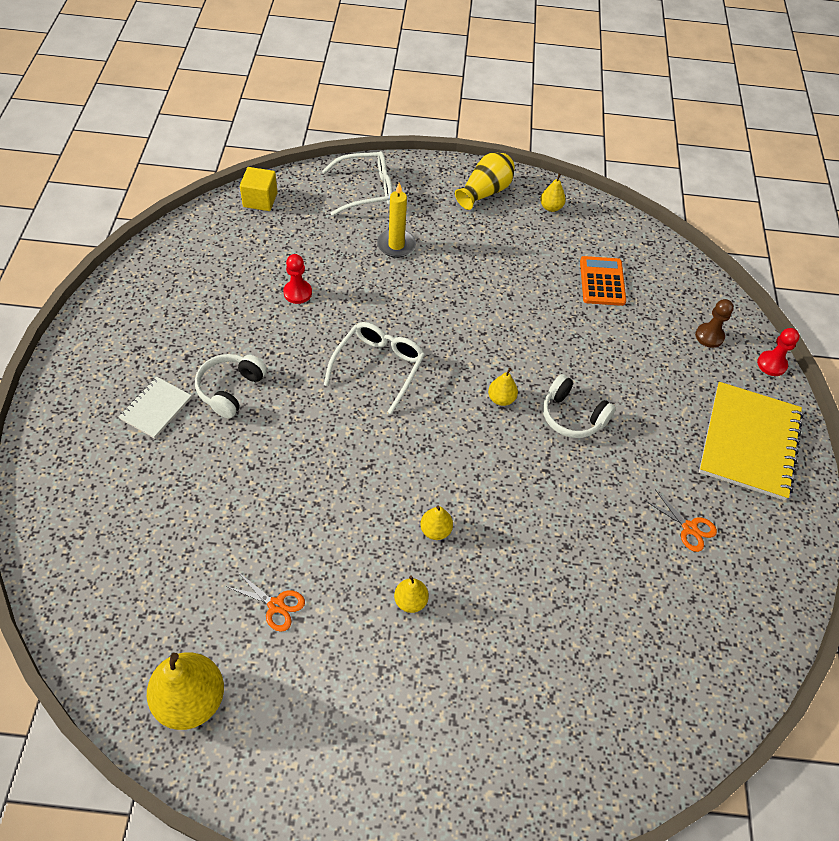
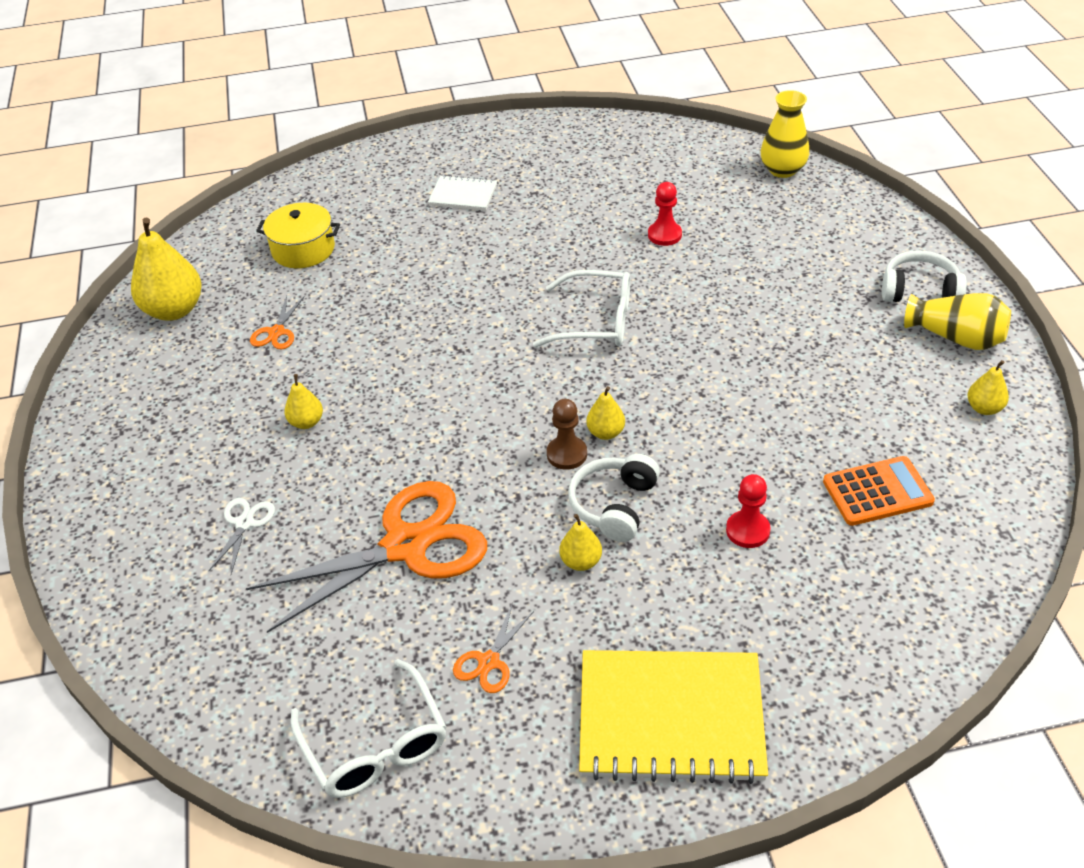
camera: 80 degrees right, 10 degrees down
white headphones [195,354,267,419] -> white headphones moved to [882,250,967,302]
yellow cube [240,167,278,211] -> yellow vase [761,90,809,178]
white glasses [322,151,393,216] -> white glasses moved to [290,659,446,798]
yellow candle [377,183,416,258] -> none
yellow pear [420,506,453,540] -> yellow pear moved to [559,514,602,571]
brown pawn [695,299,734,348] -> brown pawn moved to [547,399,587,470]
red pawn [757,328,800,376] -> red pawn moved to [726,474,771,548]
none -> white scissors [209,498,275,574]
none -> orange scissors [246,481,487,633]
none -> yellow pot [256,203,340,268]

